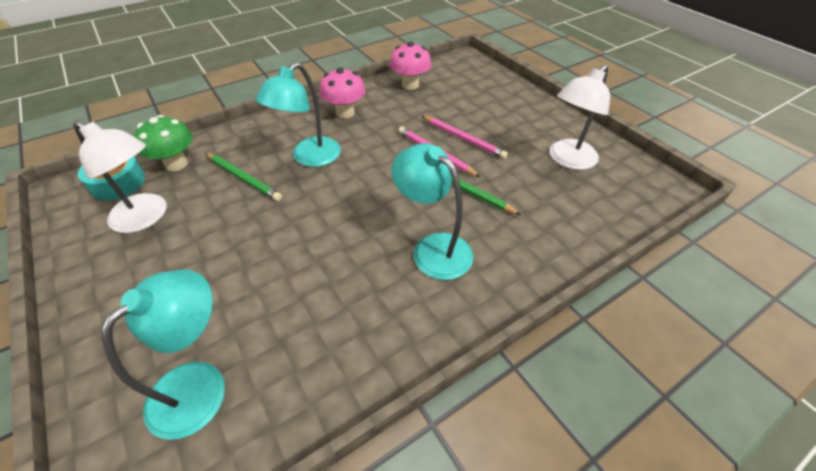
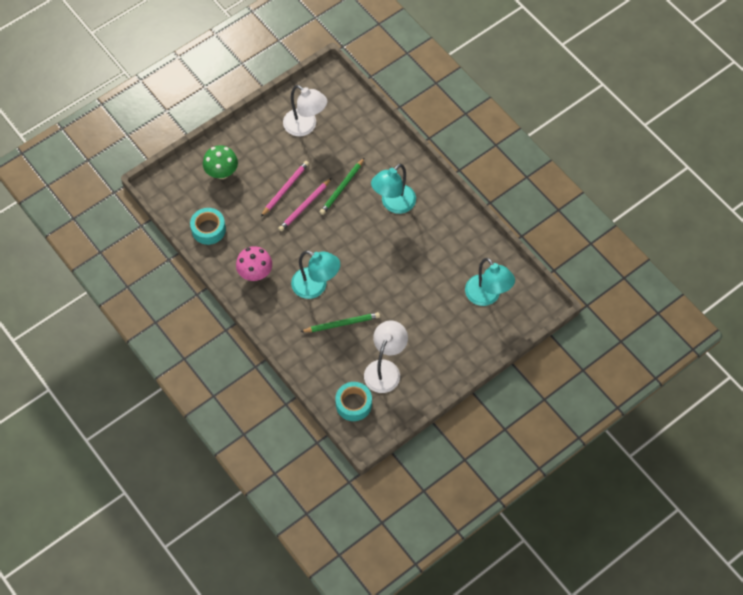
camera: 95 degrees left, 15 degrees up
turquoise lamp [101,269,225,440] -> turquoise lamp turned 150 degrees counterclockwise [465,258,515,306]
green mushroom [134,115,193,171] -> green mushroom moved to [203,145,238,179]
green pencil [205,153,282,201] -> green pencil turned 45 degrees clockwise [301,312,380,332]
pink mushroom [390,42,431,90] -> turquoise tape [190,208,226,245]

